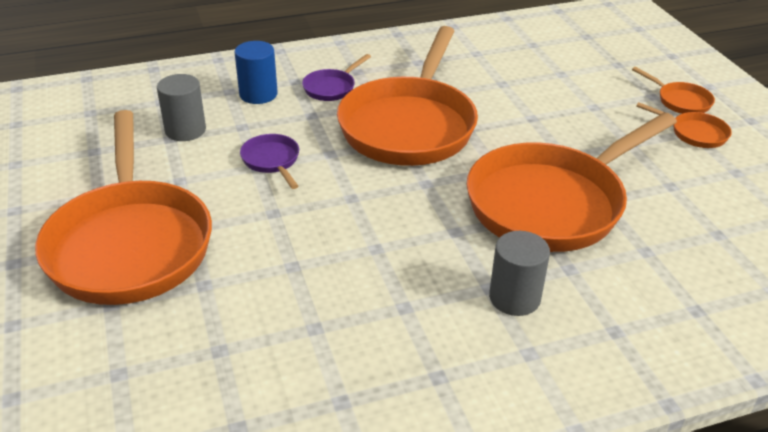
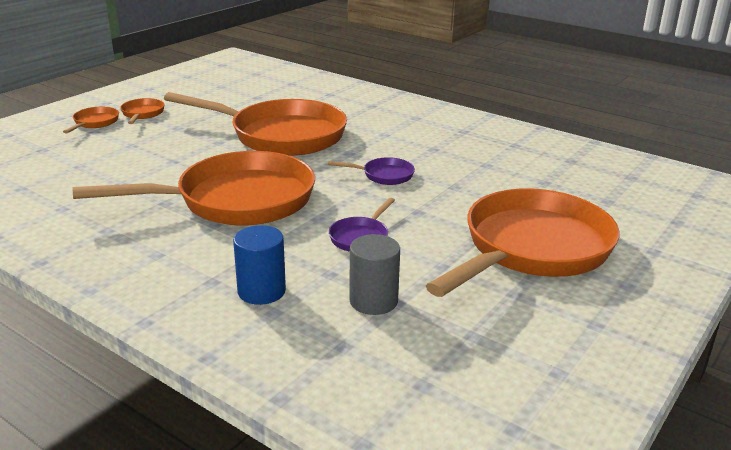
camera: 125 degrees left, 10 degrees down
purple pan [302,54,371,101] -> purple pan moved to [328,157,415,185]
grey cylinder [489,231,550,316] -> none

